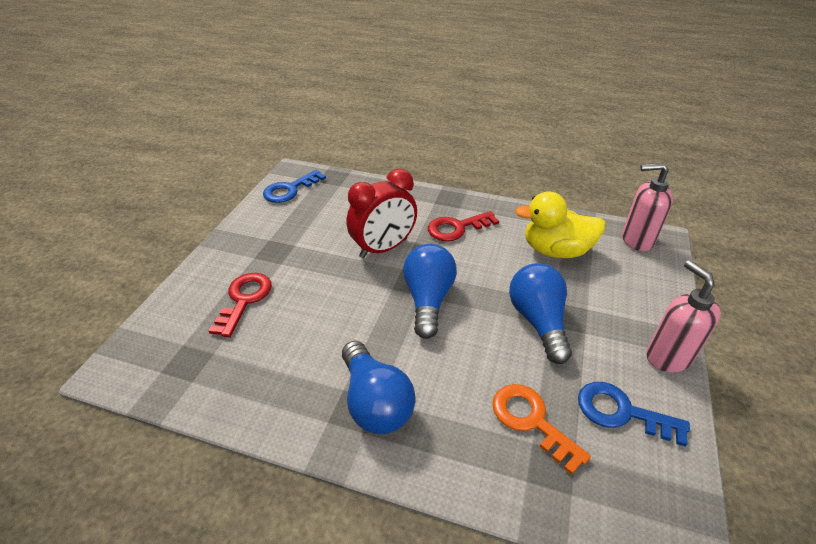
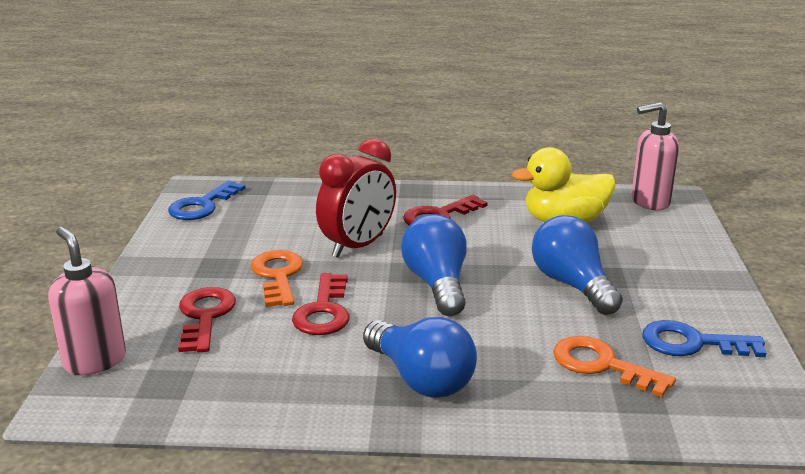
camera: 15 degrees left, 15 degrees down
pink soap dispenser [646,260,721,373] -> pink soap dispenser moved to [48,227,126,375]
none -> orange key [251,250,303,307]
none -> red key [292,273,350,335]

